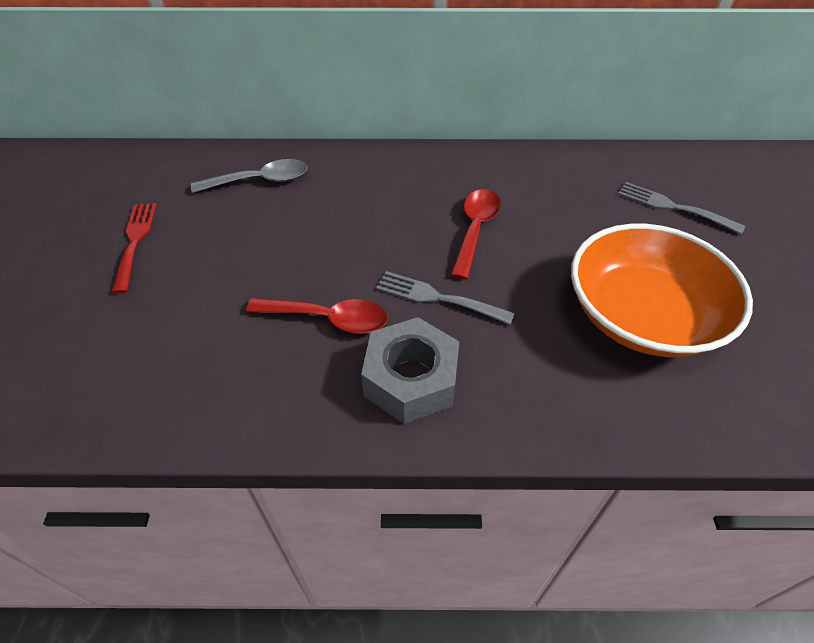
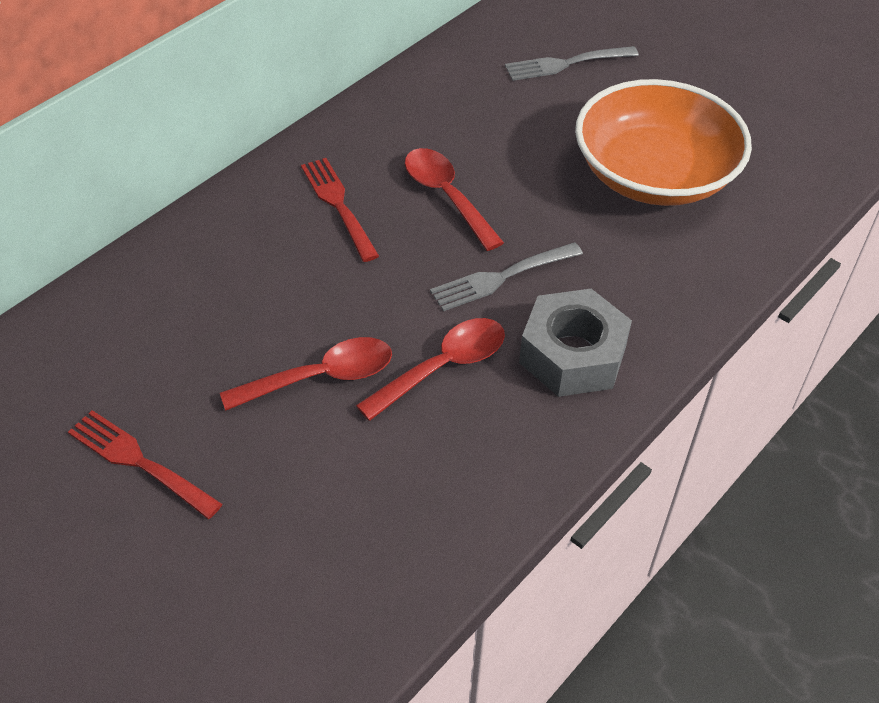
camera: 50 degrees left, 0 degrees up
grey spoon [191,159,308,193] -> none
none -> red spoon [220,337,392,411]
none -> red fork [301,158,379,262]

